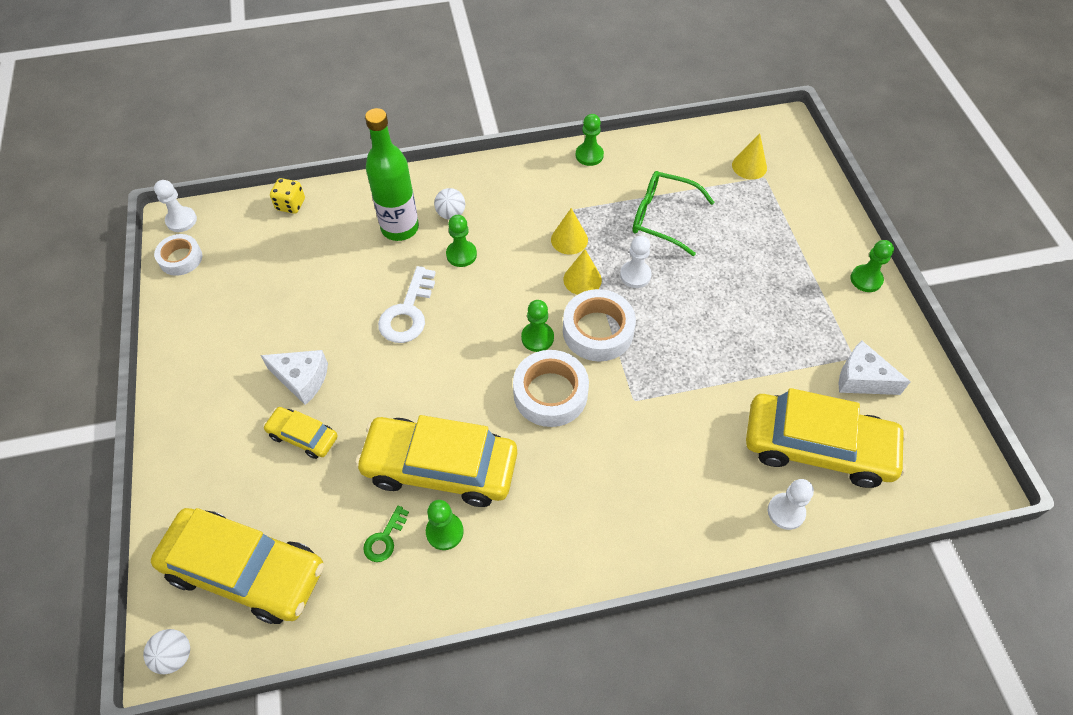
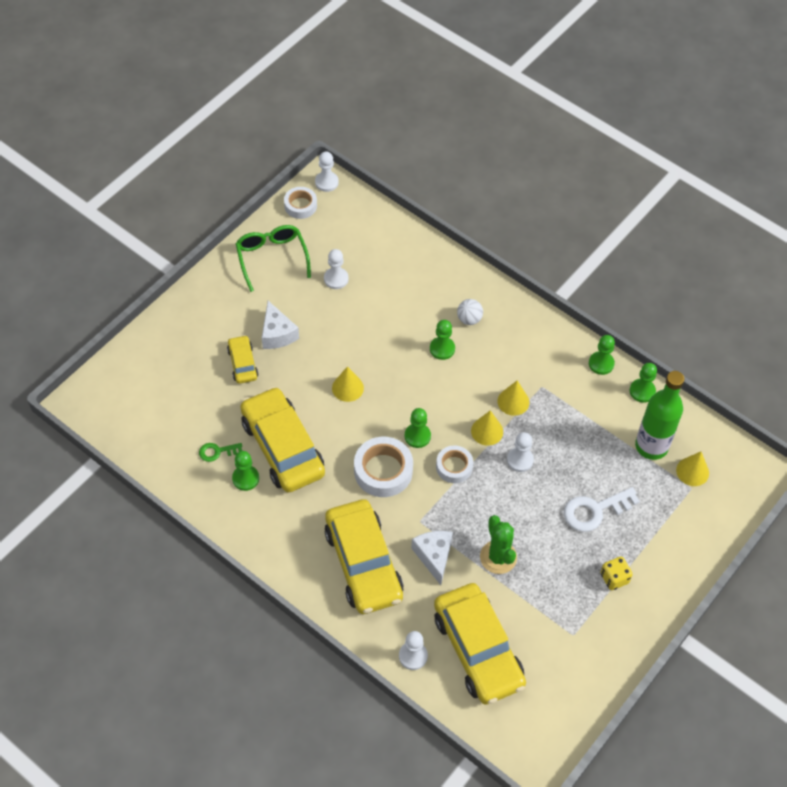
camera: 50 degrees right, 0 degrees up
white ball [143,629,190,674] -> none
yellow car [151,508,324,624] -> yellow car moved to [324,499,404,614]
yellow dice [270,178,305,214] -> yellow dice moved to [600,556,633,590]
green bottle [365,108,419,241] -> green bottle moved to [635,371,685,460]
white key [378,266,436,343] -> white key moved to [564,487,640,532]
white tape [563,289,636,361] -> white tape [436,446,473,483], size x0.63
green glasses [632,171,714,256] -> green glasses moved to [236,225,311,292]
white cheese [839,341,911,395] -> white cheese moved to [411,531,453,585]
green pawn [851,240,894,292] -> green pawn moved to [629,363,657,403]
none -> white pawn [324,249,349,289]
none -> yellow cone [332,366,364,402]
none -> green cactus [480,515,517,574]

